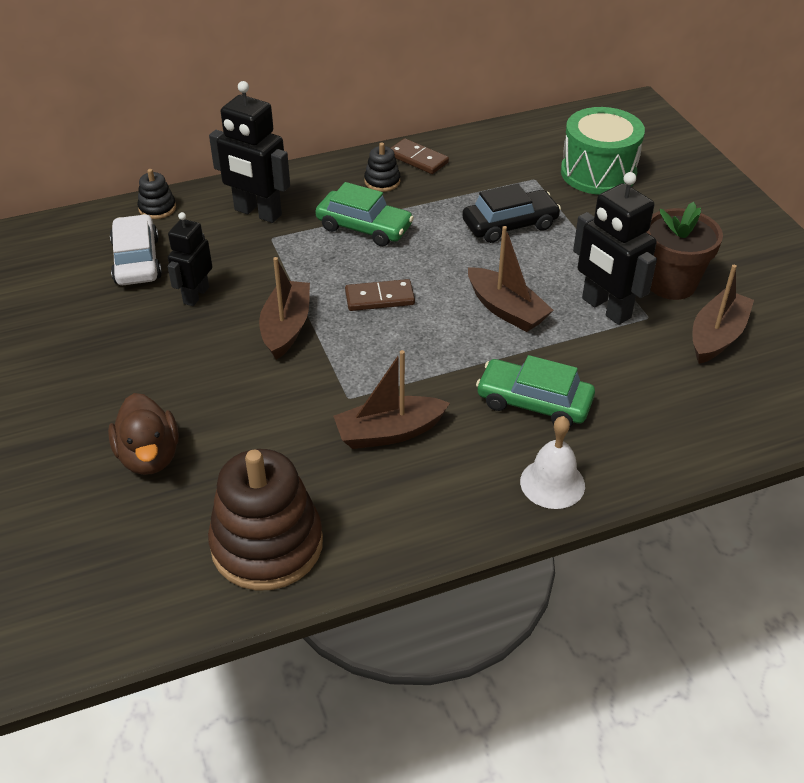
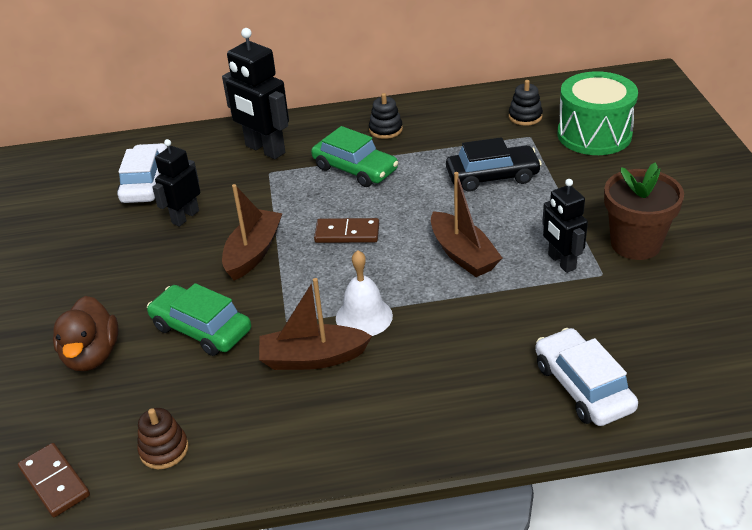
camera: 15 degrees right, 5 degrees down
black stacking toy [137,169,176,219] -> black stacking toy moved to [508,80,543,126]
brown stacking toy [208,449,323,590] -> brown stacking toy [137,408,189,469], size x0.46
brown domino [391,138,449,174] -> brown domino moved to [18,443,90,517]
green car [476,355,595,426] -> green car moved to [147,283,251,356]
white bell [520,416,585,509] -> white bell moved to [336,250,393,336]
black robot [573,172,657,325] -> black robot [542,179,588,273], size x0.64
brown boat [693,265,754,364] -> none
none -> white car [535,328,638,426]

